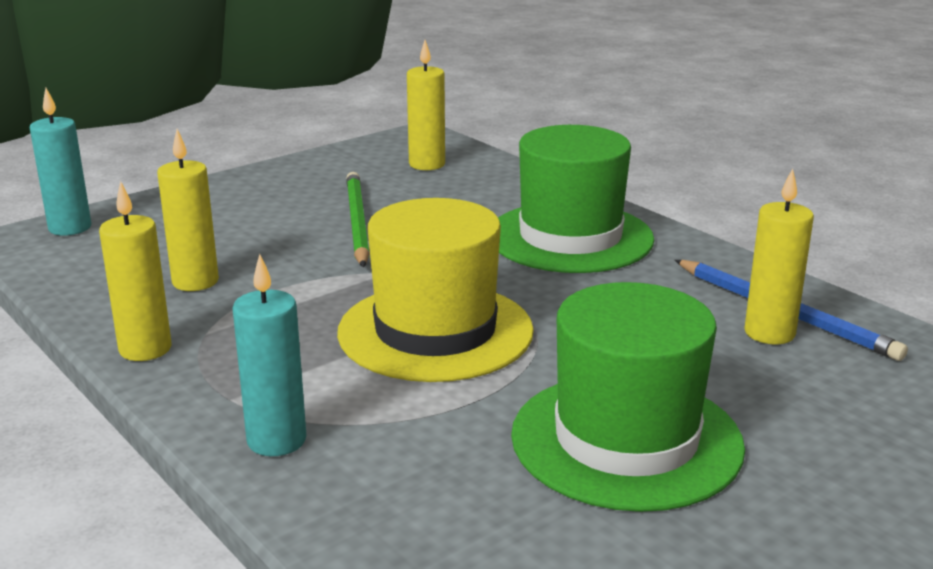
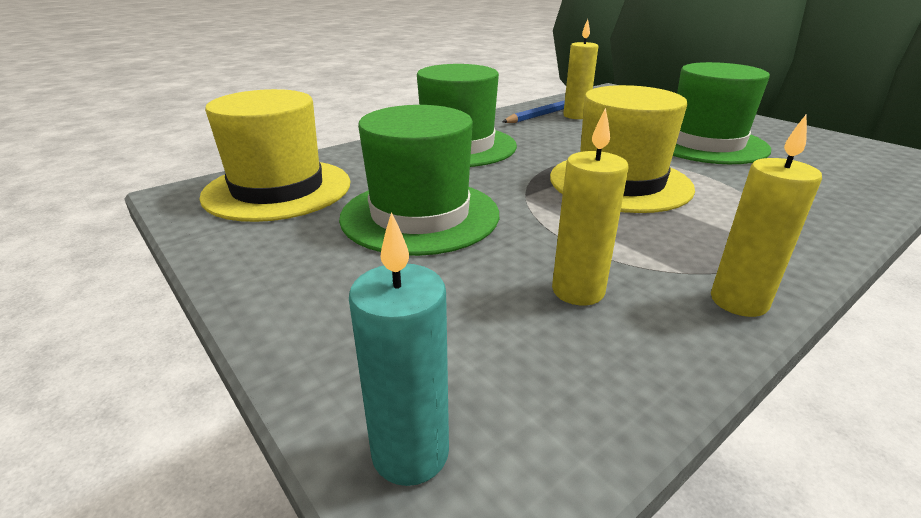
camera: 90 degrees left, 5 degrees up
turquoise candle [232,254,306,456] -> none
green pencil [346,172,370,267] -> green hat [339,105,499,256]
yellow candle [407,40,445,170] -> yellow hat [199,89,350,222]

